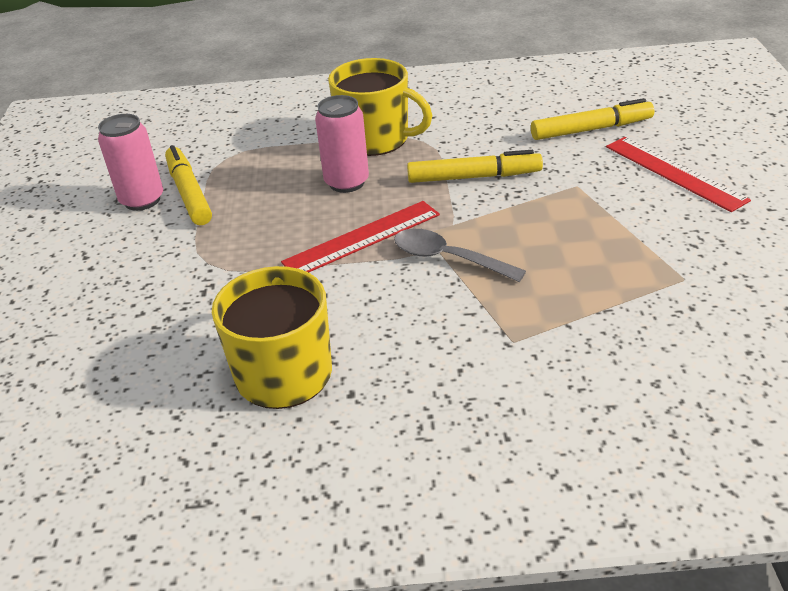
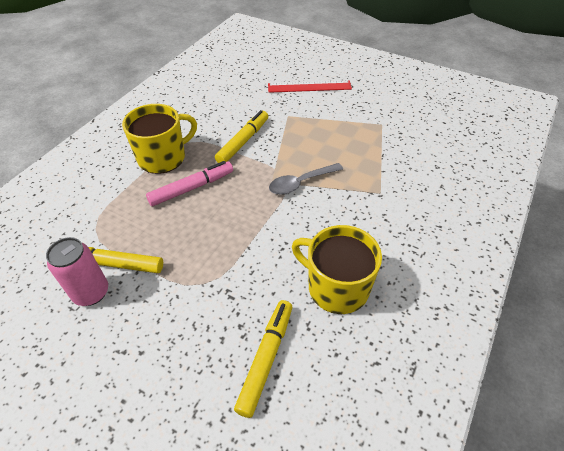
camera: 60 degrees left, 10 degrees up
red ruler [281,201,440,272] -> none
pink can [315,95,369,193] -> pink marker [146,161,233,206]
yellow marker [531,98,654,140] -> yellow marker moved to [234,300,292,418]

